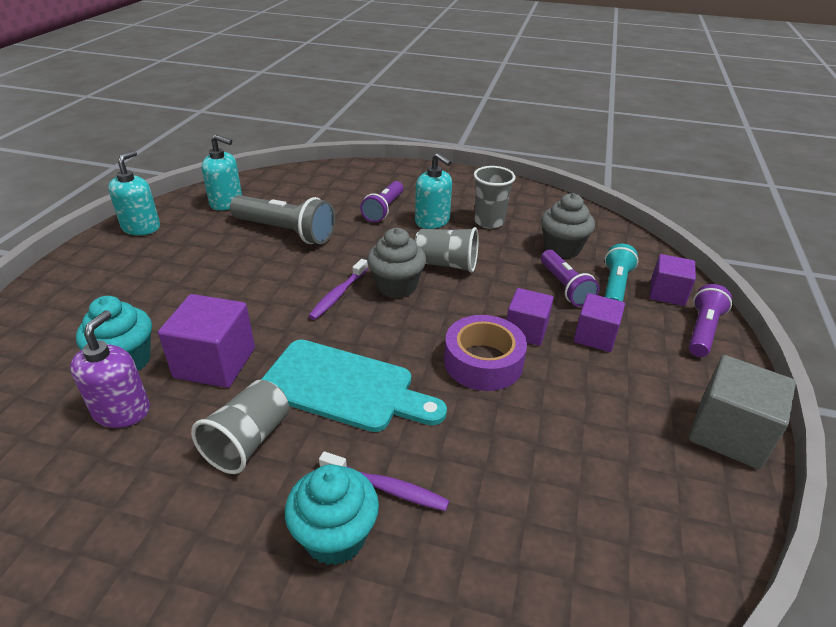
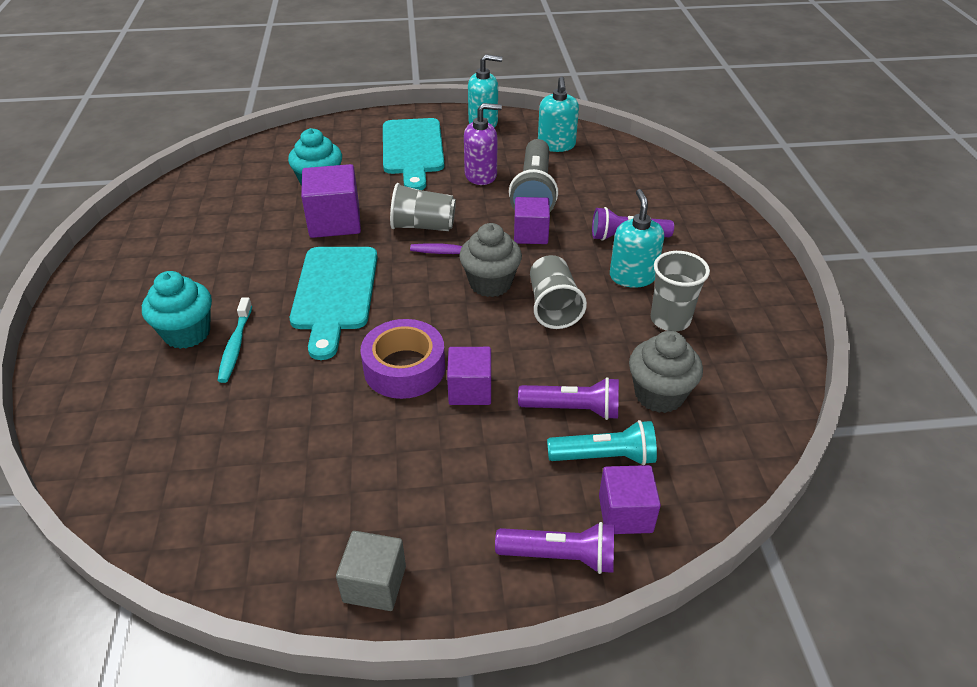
camera: 70 degrees right, 5 degrees up
purple soap dispenser [70,310,150,428] -> purple soap dispenser moved to [464,103,502,185]
grey cup [191,380,289,474] -> grey cup moved to [390,183,456,231]
purple toothbrush [319,451,449,511] -> turquoise toothbrush [218,297,252,383]
turquoise soap dispenser [415,153,452,229] -> turquoise soap dispenser turned 150 degrees clockwise [610,189,664,288]
purple flashlight [541,250,600,307] -> purple flashlight turned 135 degrees counterclockwise [518,377,619,420]
purple cube [574,293,625,352] -> purple cube moved to [514,197,550,244]
grey cube [689,355,796,469] -> grey cube [336,531,406,611], size x0.66
none -> turquoise cutting board [383,118,444,190]

